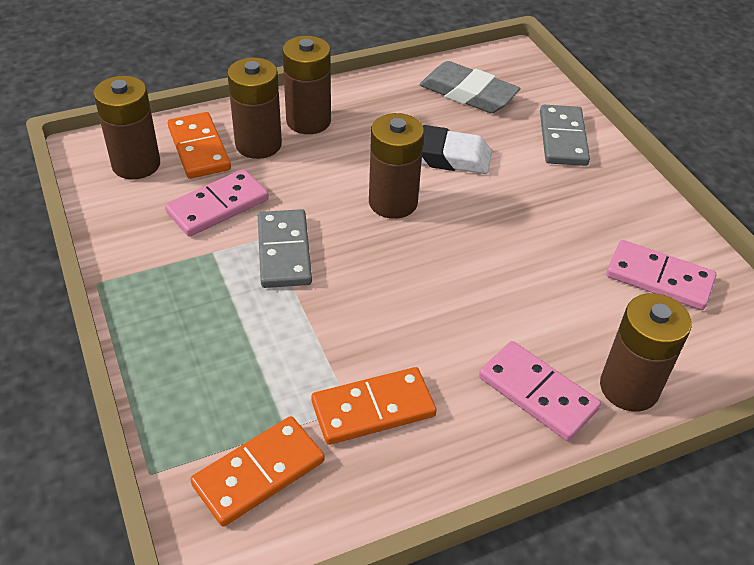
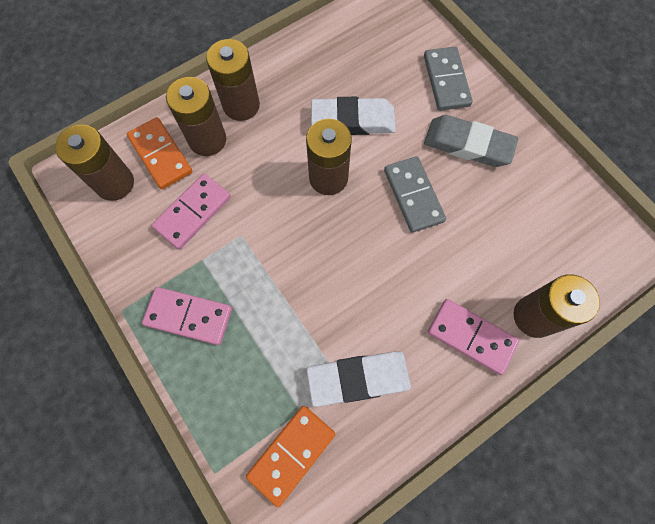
camera: 10 degrees left, 25 degrees up
grey domino [258,209,312,288] -> grey domino moved to [384,156,446,233]
orange domino [311,367,437,445] -> white eraser [307,352,411,407]
grey eraser [420,61,520,113] -> grey eraser moved to [424,115,518,167]
pink domino [606,240,716,310] -> pink domino moved to [142,287,232,345]

